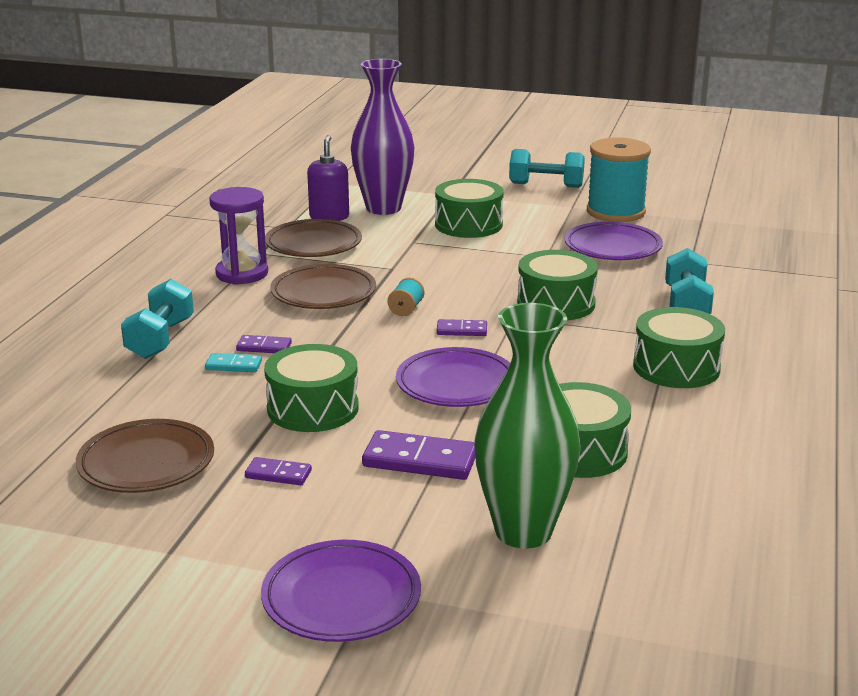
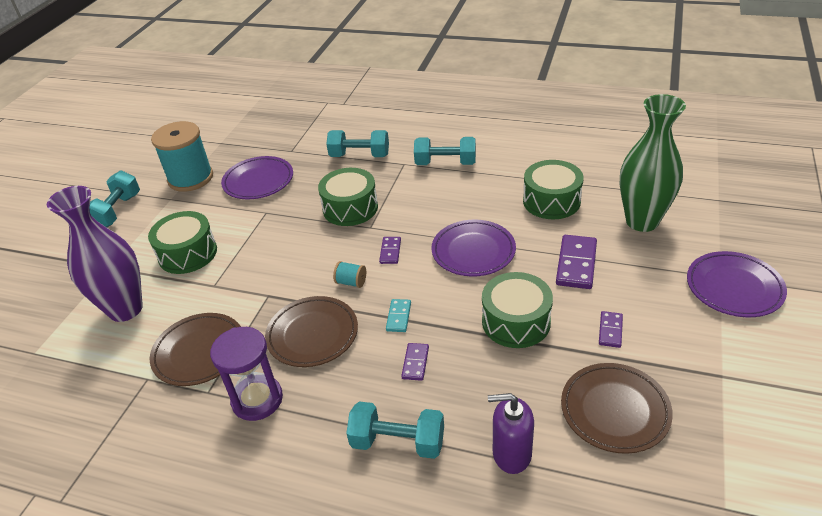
camera: 85 degrees left, 15 degrees up
turquoise domino [205,353,262,372] -> turquoise domino moved to [386,299,411,332]
purple soap dispenser [307,135,349,221] -> purple soap dispenser moved to [488,393,534,474]
green drum [633,307,725,388] -> turquoise dumbbell [414,137,476,165]

